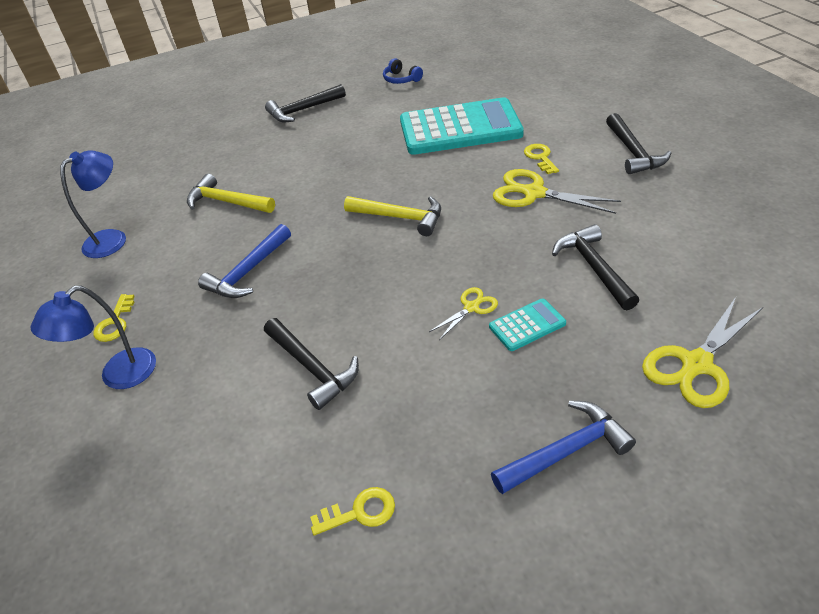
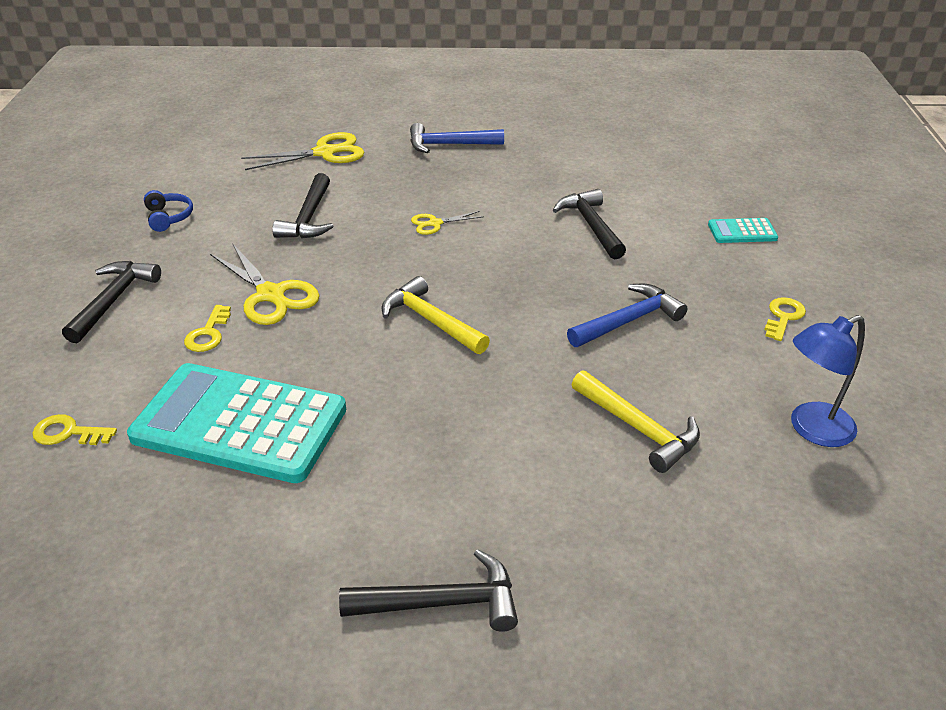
camera: 160 degrees left, 5 degrees down
blue lamp [31,286,156,389] -> none
yellow key [310,487,395,535] -> yellow key moved to [32,414,117,445]
blue headphones [383,58,423,84] -> blue headphones moved to [144,190,193,232]
turquoise calculator [489,298,566,351] -> turquoise calculator moved to [708,218,778,243]

